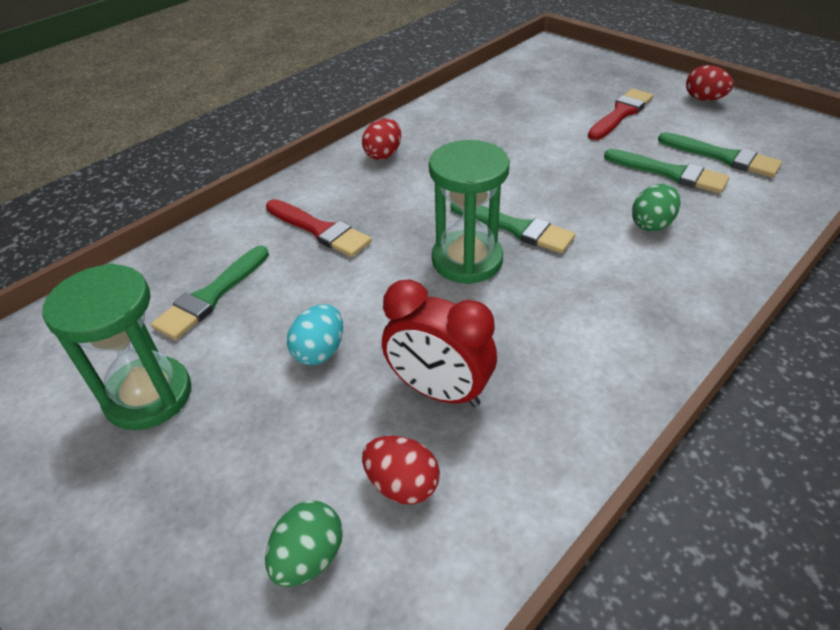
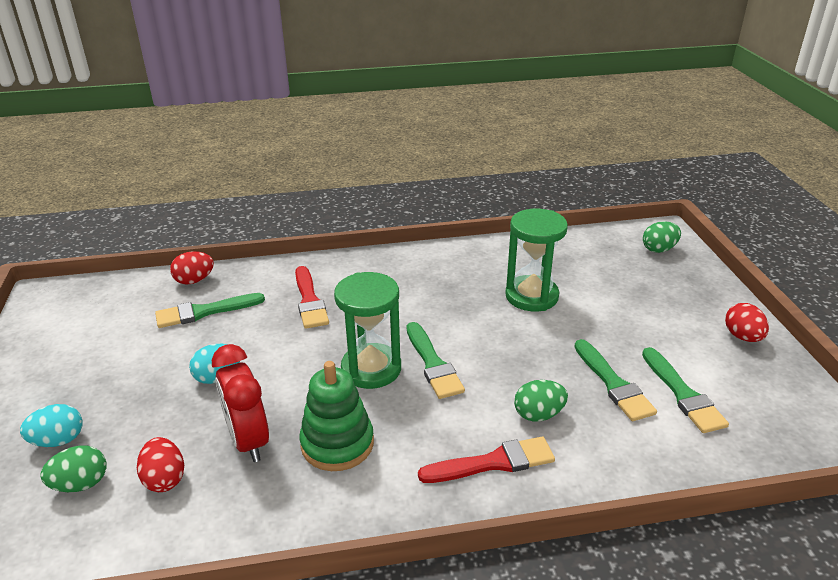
camera: 35 degrees right, 10 degrees down
green hourglass [42,264,191,430] -> green hourglass moved to [505,209,568,311]
red egg [362,118,401,160] -> red egg moved to [170,251,214,285]
red brush [588,89,653,140] -> red brush moved to [418,436,555,483]
none -> turquoise egg [20,404,82,447]
none -> green stacking toy [299,361,374,471]
none -> green egg [643,221,681,253]

